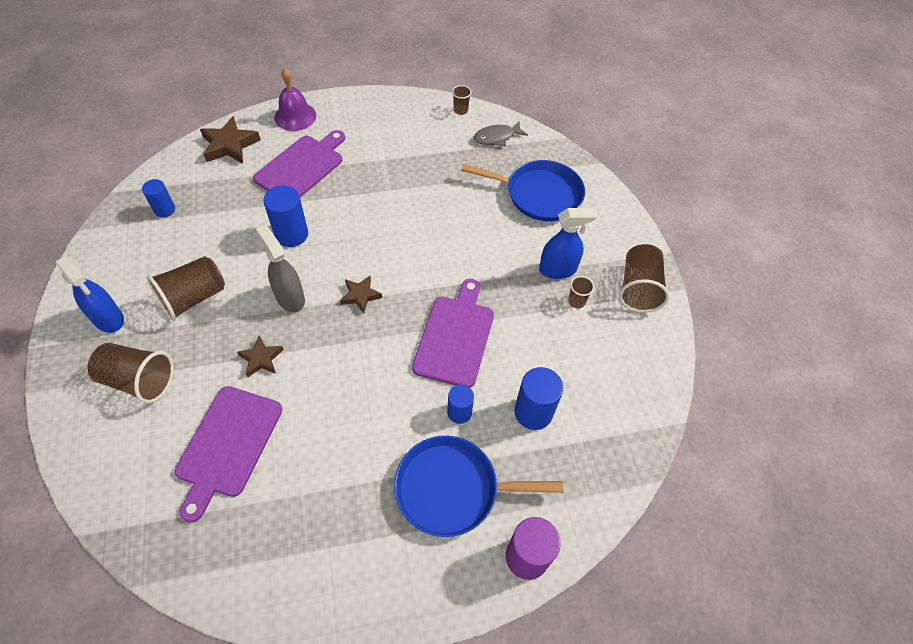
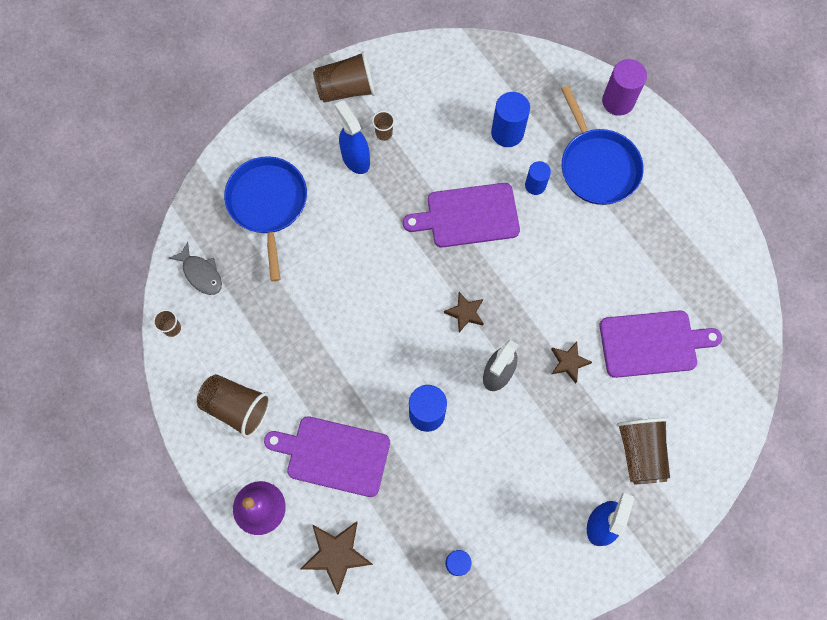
camera: 110 degrees left, 15 degrees up
brown cup [147,256,225,321] -> brown cup moved to [197,374,271,438]

